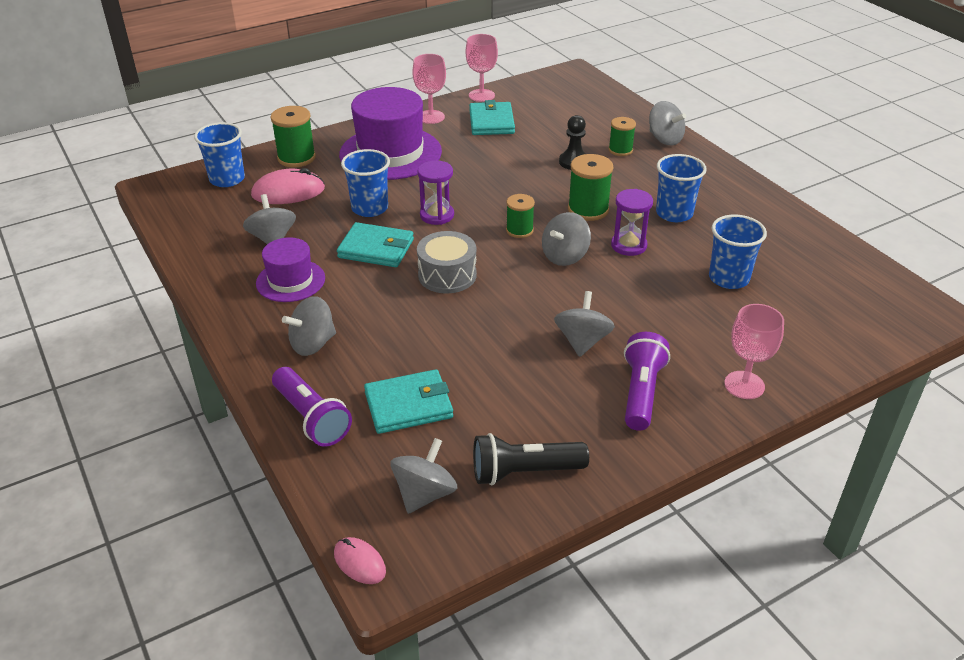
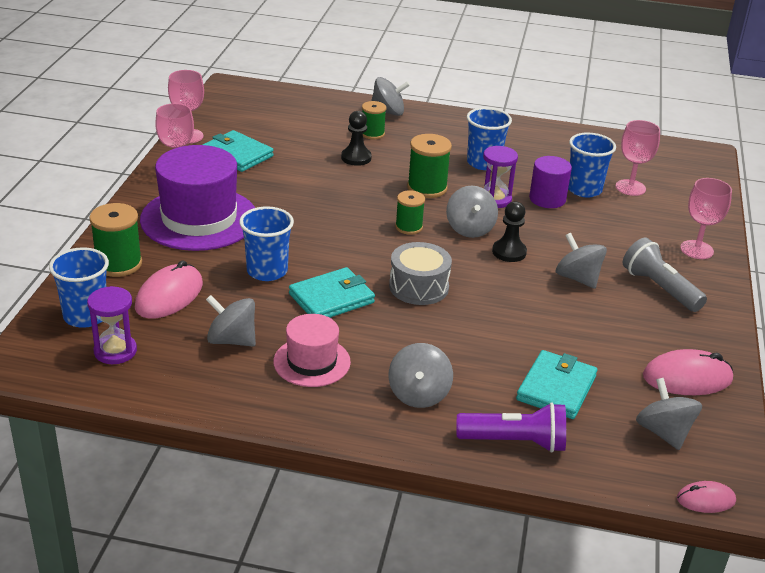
camera: 50 degrees left, 5 degrees down
purple hat [256,237,325,302] -> pink hat [273,314,351,387]
purple hourglass [417,160,454,225] -> purple hourglass moved to [87,286,137,364]
black flashlight [473,433,589,485] -> pink mouse [643,349,733,395]
purple flashlight [624,332,670,431] -> grey flashlight [623,238,707,312]
none -> black pawn [492,201,527,262]
none -> purple cylinder [529,156,572,208]
none -> pink goblet [616,120,660,196]

